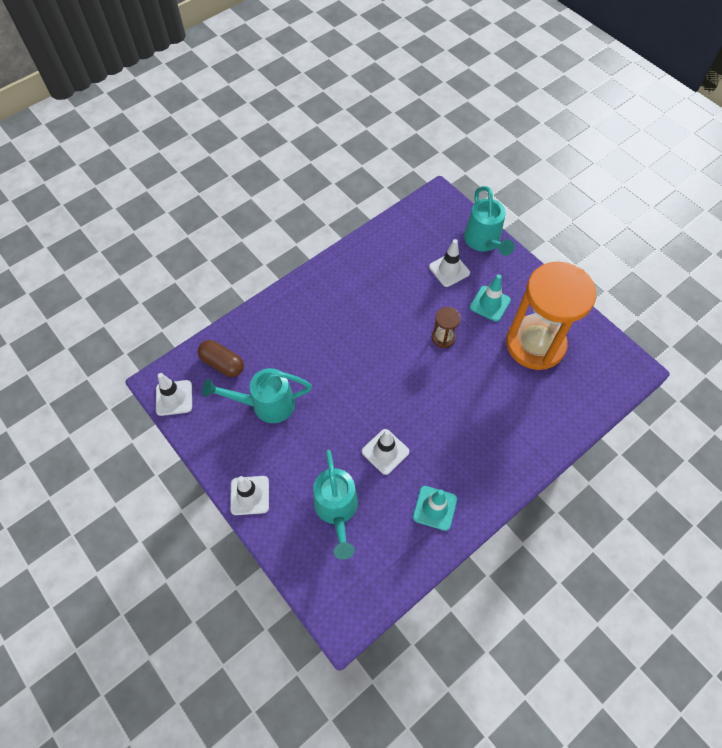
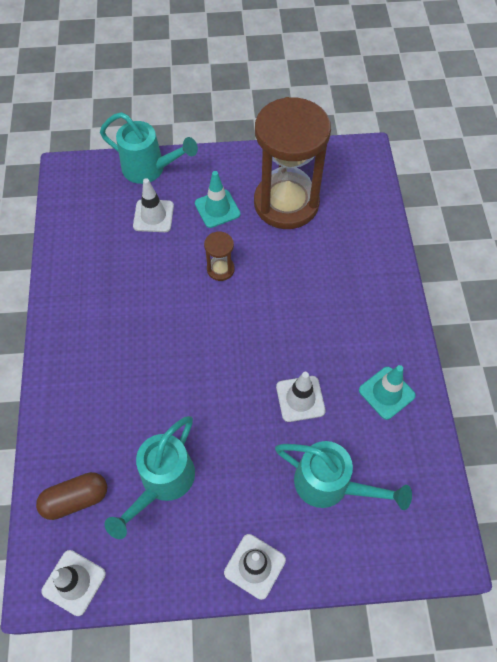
camera: 55 degrees left, 0 degrees up
orange hourglass [506,262,596,370] -> brown hourglass [254,97,331,229]

